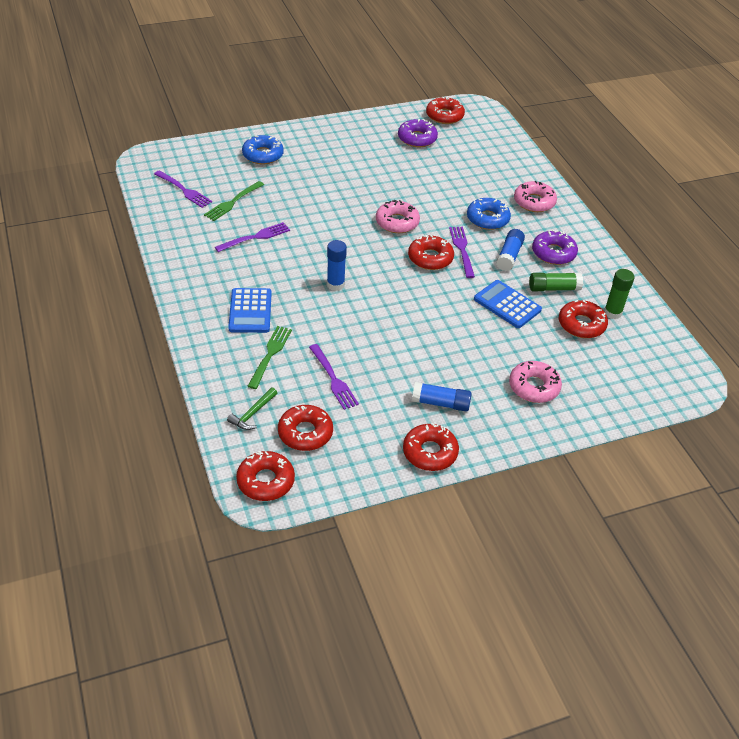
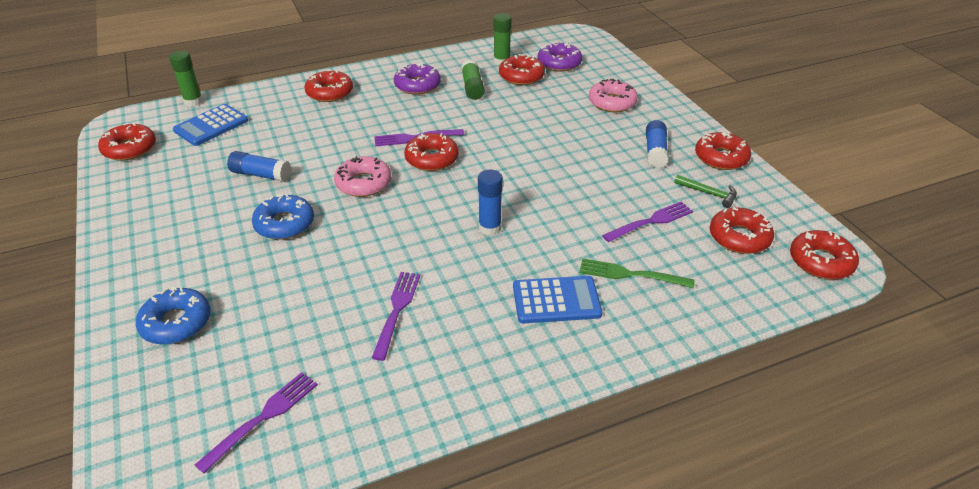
camera: 90 degrees left, 5 degrees down
green fork [204,181,264,221] -> none
purple fork [215,222,290,252] -> purple fork turned 45 degrees clockwise [372,272,420,361]
green hammer [227,387,277,430] -> green hammer moved to [674,175,737,208]
purple donut [398,119,438,147] -> purple donut moved to [537,42,582,72]
blue donut [467,198,511,230] -> blue donut moved to [252,194,314,240]
blue calculator [474,280,542,328] -> blue calculator moved to [173,104,248,146]
blue glue stick [496,229,525,271] -> blue glue stick moved to [227,151,291,182]
pink donut [514,181,557,212] -> red donut [305,70,353,102]
none -> green glue stick [169,51,203,107]

